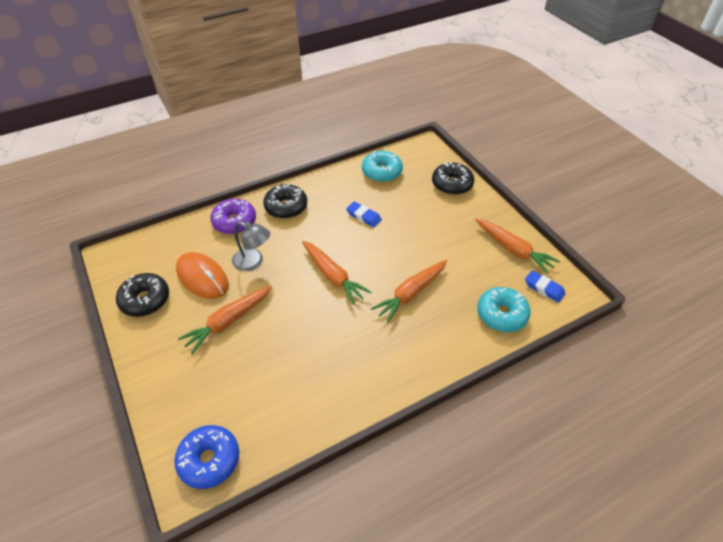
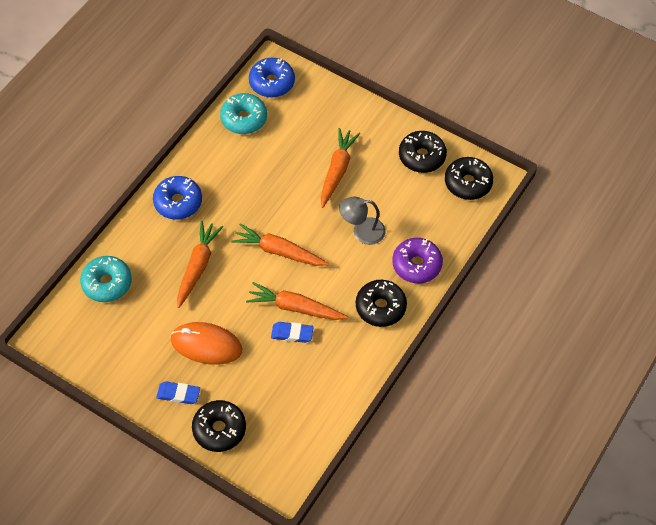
camera: 150 degrees right, 10 degrees up
orange mouse [176,252,229,299] -> orange mouse moved to [171,322,242,365]
turquoise donut [362,151,403,182] -> turquoise donut moved to [220,93,267,134]
orange carrot [475,219,560,274] -> orange carrot moved to [246,282,348,320]
blue eraser [525,271,566,303] -> blue eraser moved to [156,382,200,404]
none -> blue donut [153,176,202,220]
none -> black donut [445,157,493,200]

